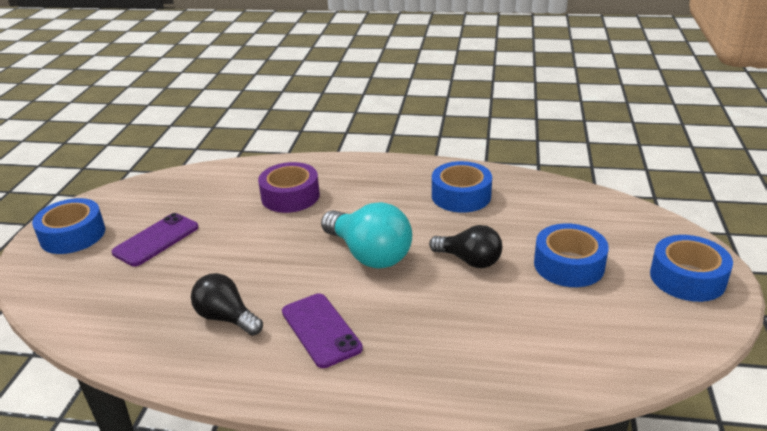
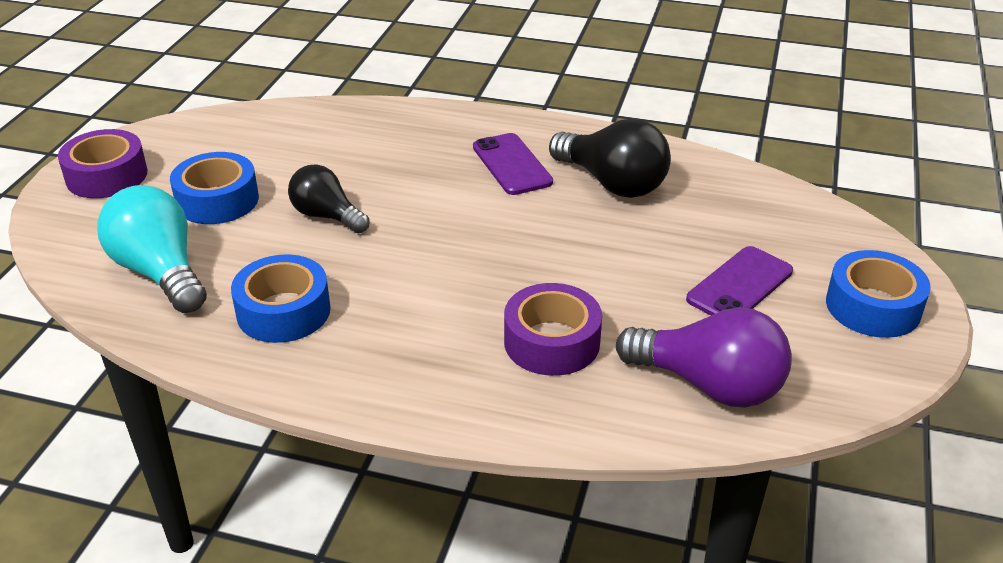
camera: 175 degrees left, 5 degrees up
black light bulb [191,273,263,336] -> black light bulb [549,118,671,198], size x1.53
turquoise light bulb [321,202,412,269] -> turquoise light bulb moved to [97,185,207,313]
blue tape [650,235,733,302] -> purple tape [58,129,148,198]
none -> purple light bulb [616,307,792,408]

